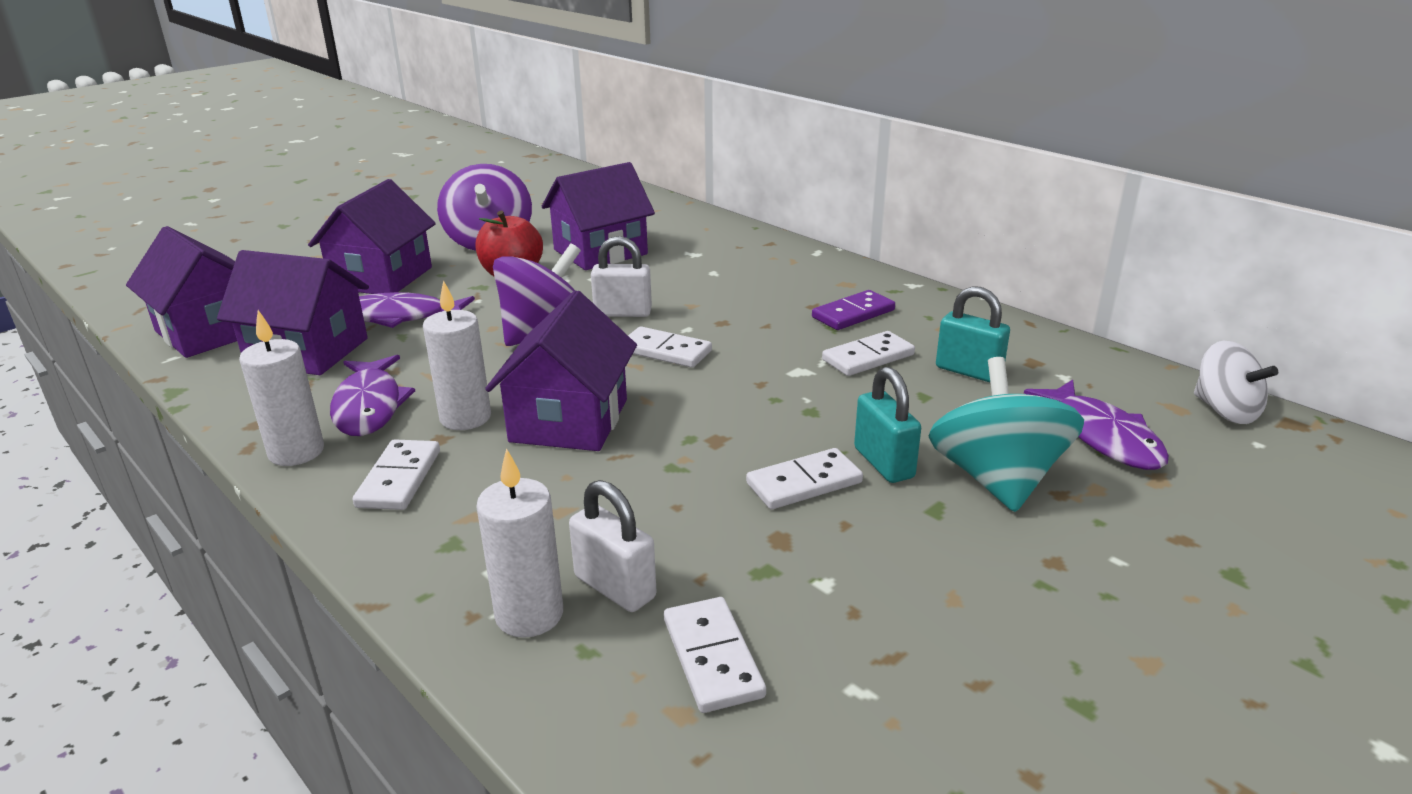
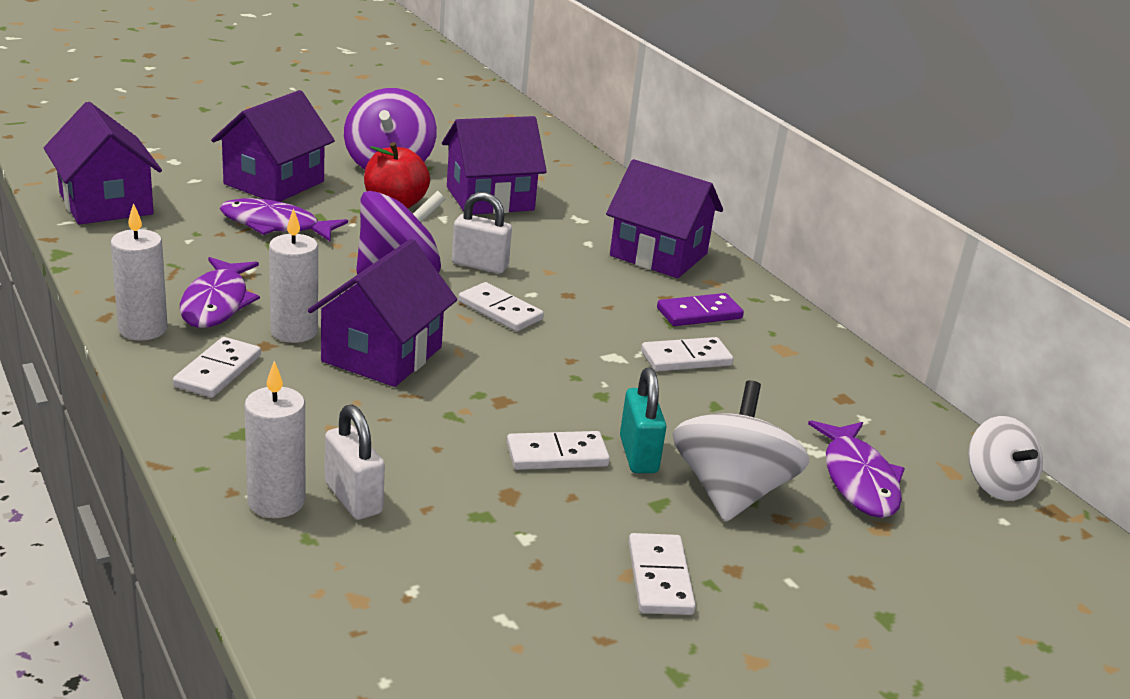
camera: 10 degrees right, 0 degrees up
purple house [217,250,369,375] -> purple house moved to [606,159,723,278]
white domino [664,597,766,713] -> white domino moved to [628,533,696,615]
turquoise spinning top [928,357,1084,512] -> white spinning top [673,380,809,522]
turquoise padlock [936,286,1010,382] -> none

